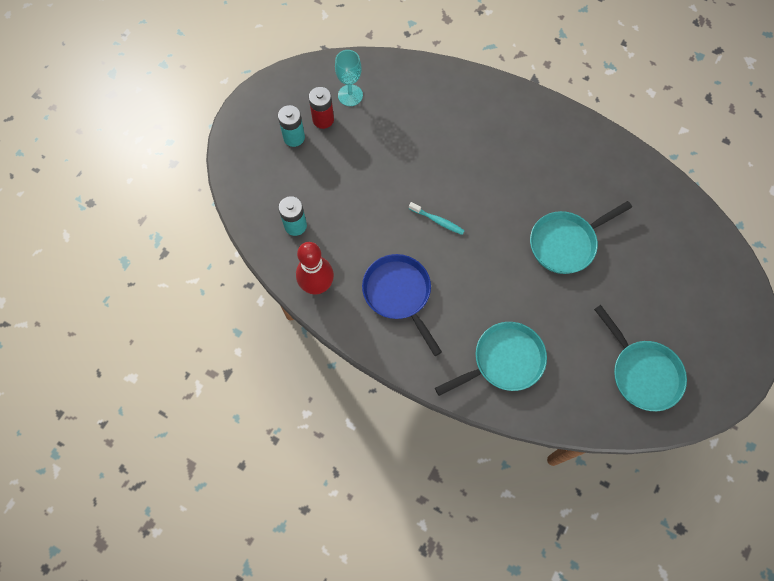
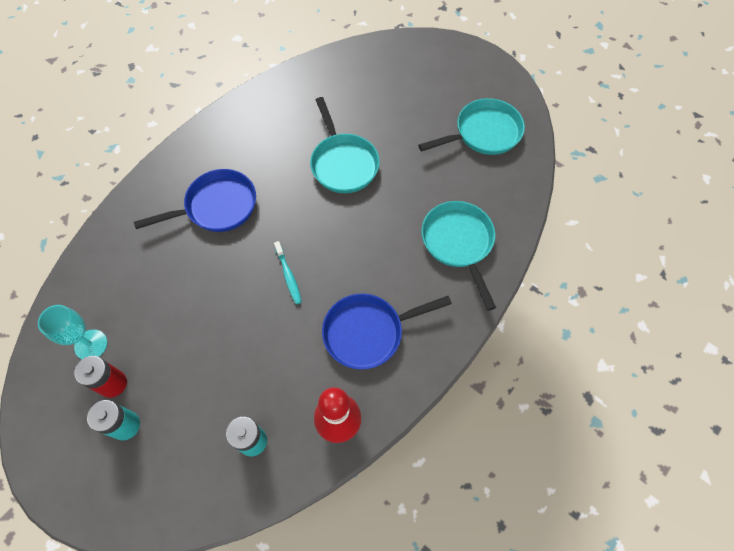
camera: 80 degrees left, 5 degrees down
turquoise toothbrush [409,202,465,235] -> turquoise toothbrush turned 120 degrees clockwise [274,241,302,304]
none -> blue pan [134,169,256,232]

